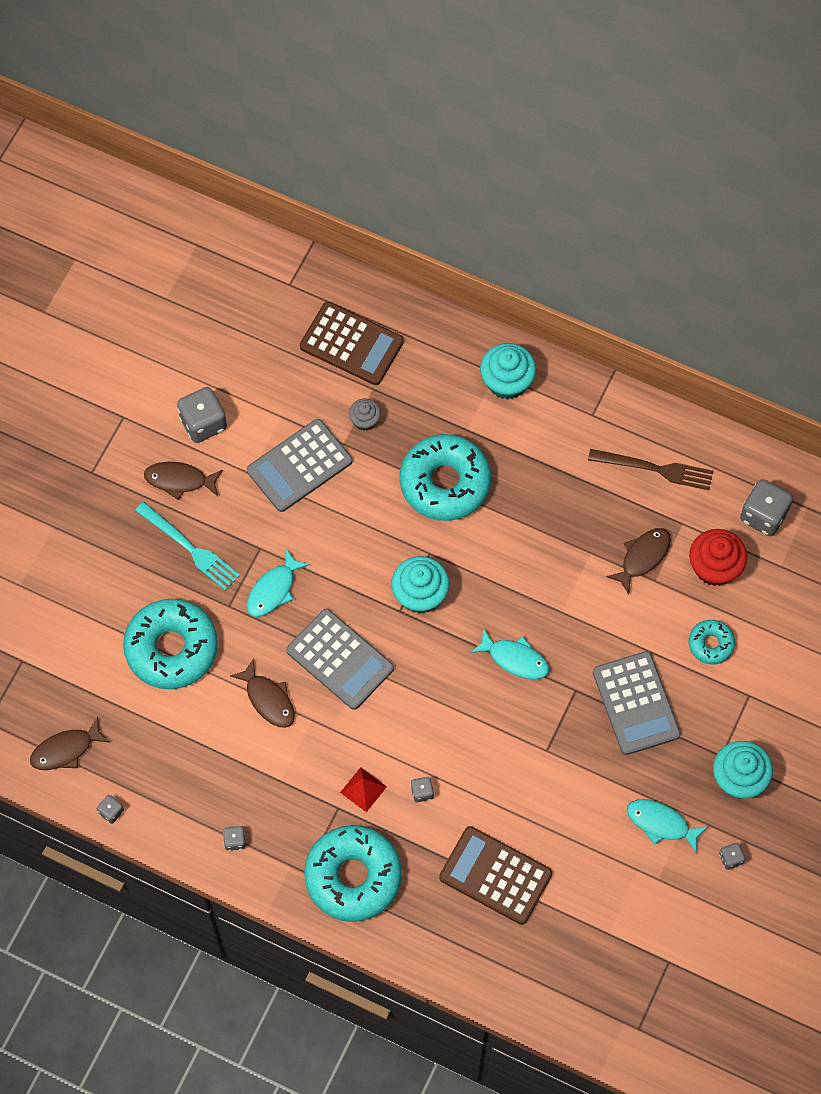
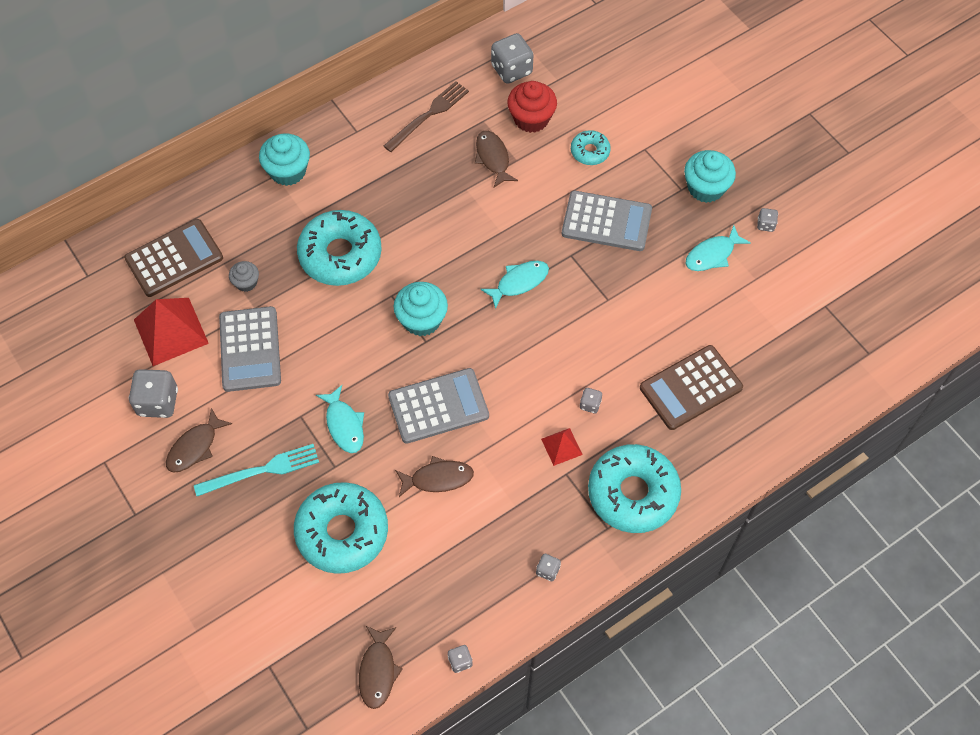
camera: 60 degrees left, 5 degrees down
none -> red pyramid [134,298,209,366]

